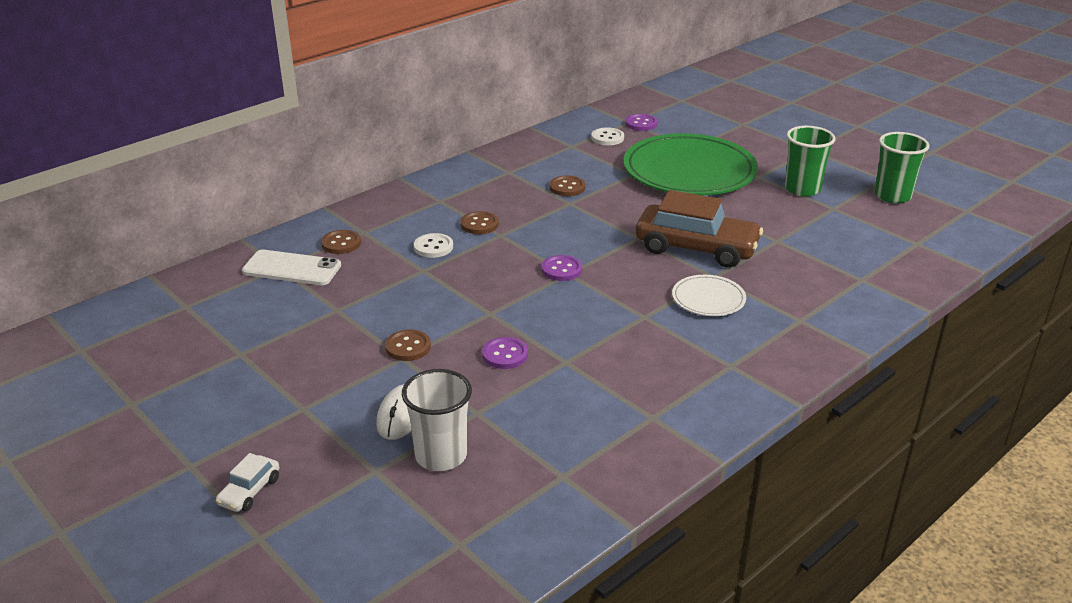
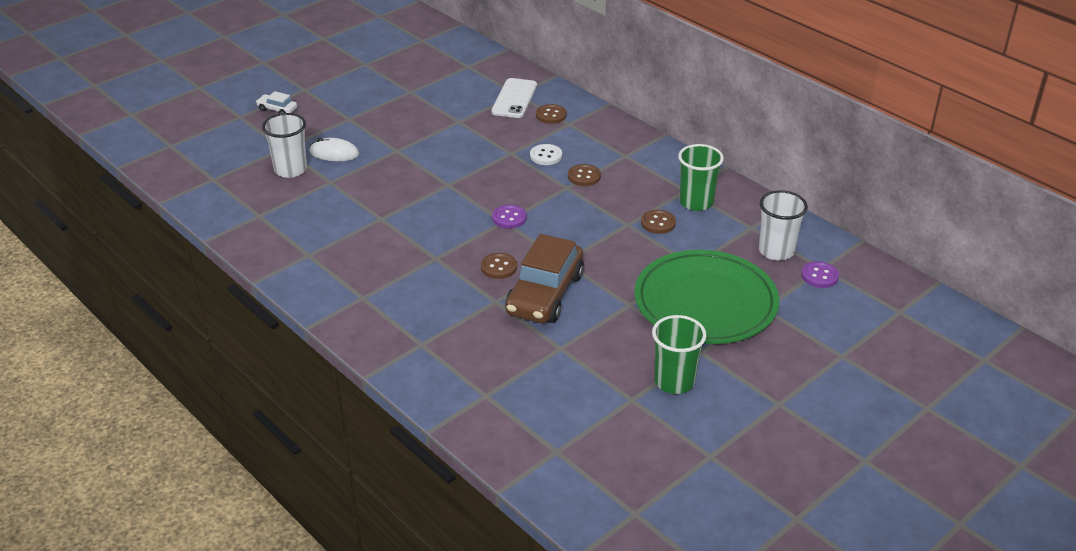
camera: 90 degrees right, 5 degrees up
brown button [385,330,431,361] -> brown button moved to [481,253,517,279]
purple button [482,337,528,369] -> none
white button [591,127,624,145] -> white cup [759,190,808,261]
white plate [672,275,746,316] -> none
green cup [874,132,929,203] -> green cup moved to [678,144,724,211]

